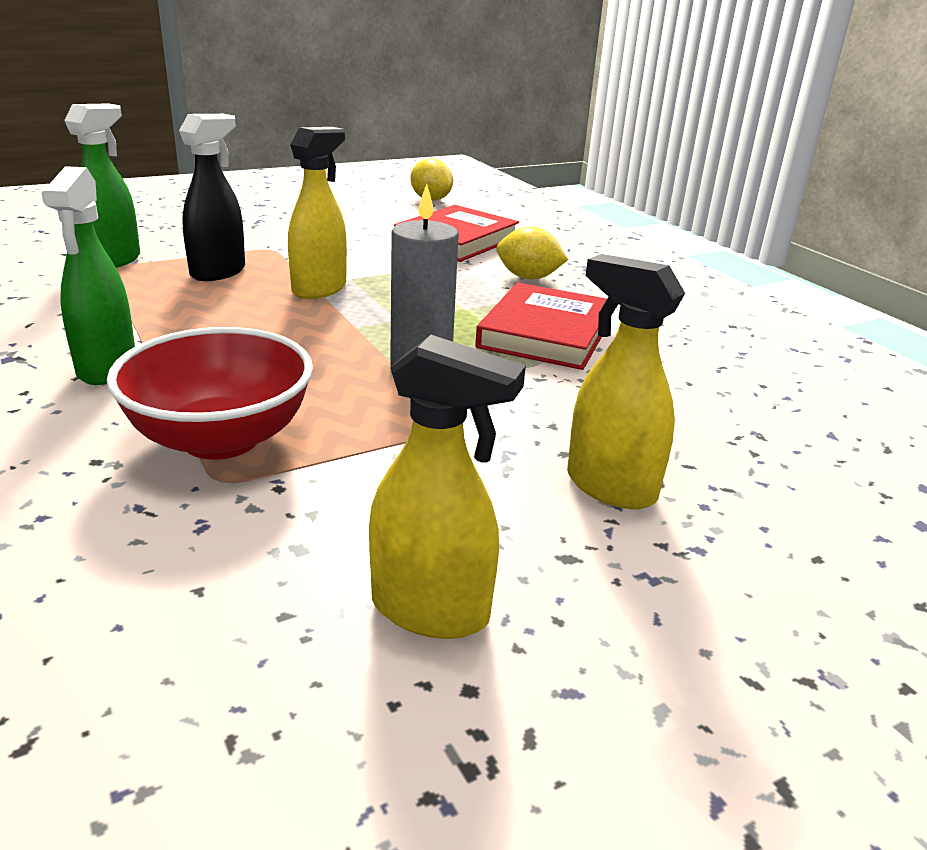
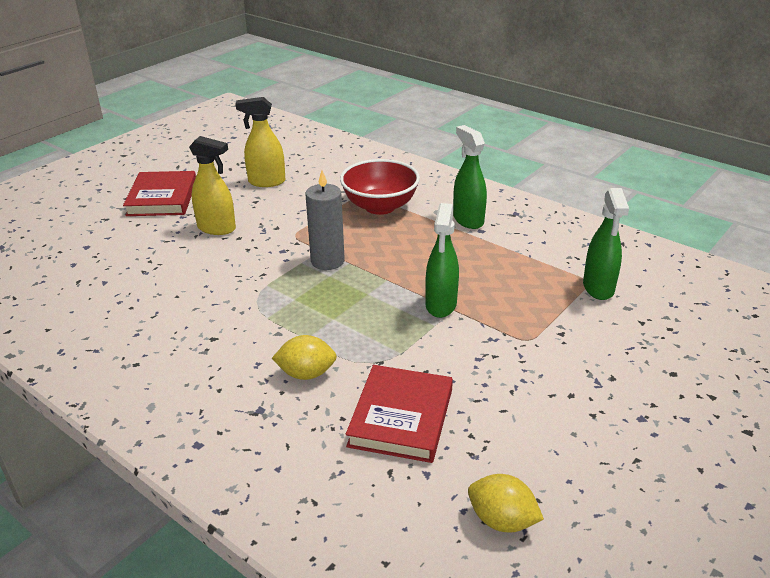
camera: 160 degrees right, 5 degrees up
black spray bottle [179,114,245,281] -> none
yellow spray bottle [288,127,347,299] -> green spray bottle [425,203,459,318]
red book [475,282,607,370] -> red book moved to [123,171,196,216]

